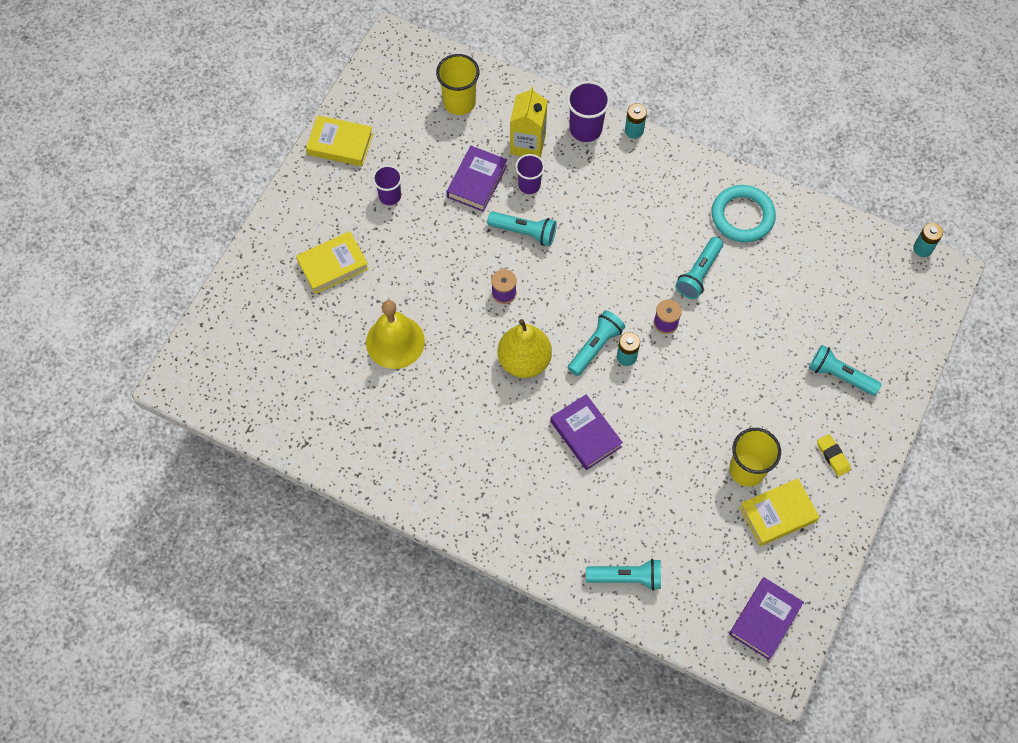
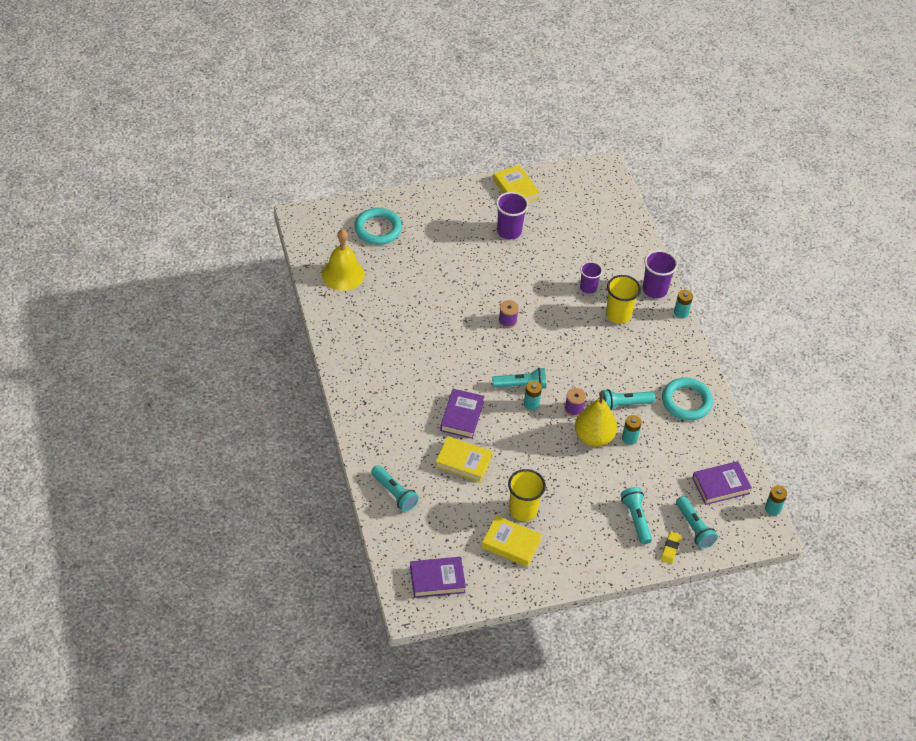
camera: 45 degrees right, 15 degrees down
yellow book [296,231,369,294] -> yellow book moved to [435,436,493,483]
yellow bell [366,300,425,369] -> yellow bell moved to [322,229,365,291]
purple cup [373,165,402,205] -> purple cup [496,192,529,239], size x1.50
yellow cup [436,54,480,115] -> yellow cup moved to [606,275,641,324]
purple book [447,146,507,212] -> purple book moved to [692,461,752,505]
turquoise flashlight [487,211,557,246] -> turquoise flashlight moved to [676,496,718,549]
yellow pear [498,319,552,378] -> yellow pear moved to [575,392,617,447]
yellow carton [510,87,548,158] -> none
yellow eraser [817,434,851,477] -> yellow eraser moved to [661,532,681,564]
none -> turquoise ring [355,208,402,245]
none -> turquoise battery [622,415,642,445]

